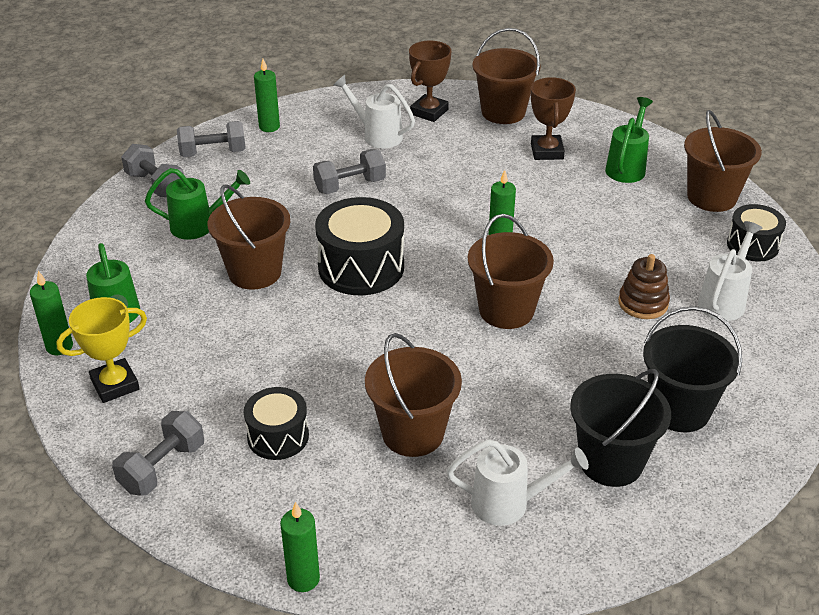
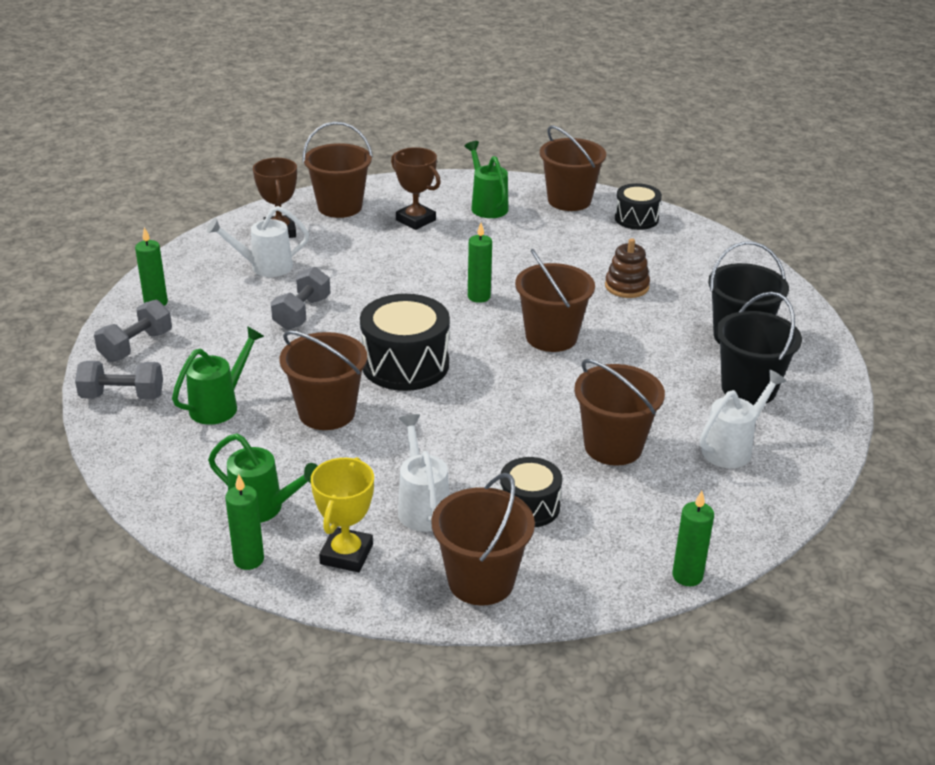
camera: 45 degrees left, 5 degrees down
grey dumbbell [112,411,204,496] -> brown bucket [431,473,535,605]
white watering can [698,221,762,321] -> white watering can moved to [398,414,449,532]

